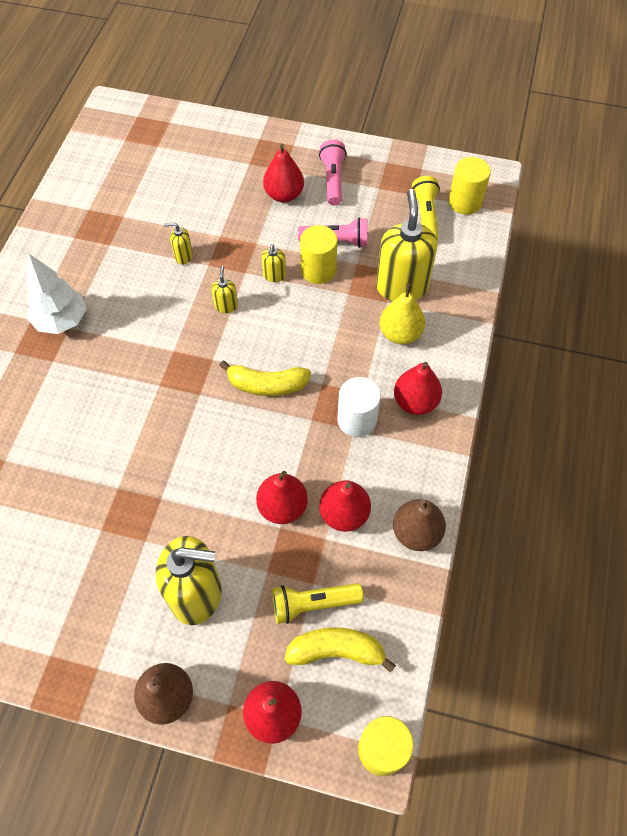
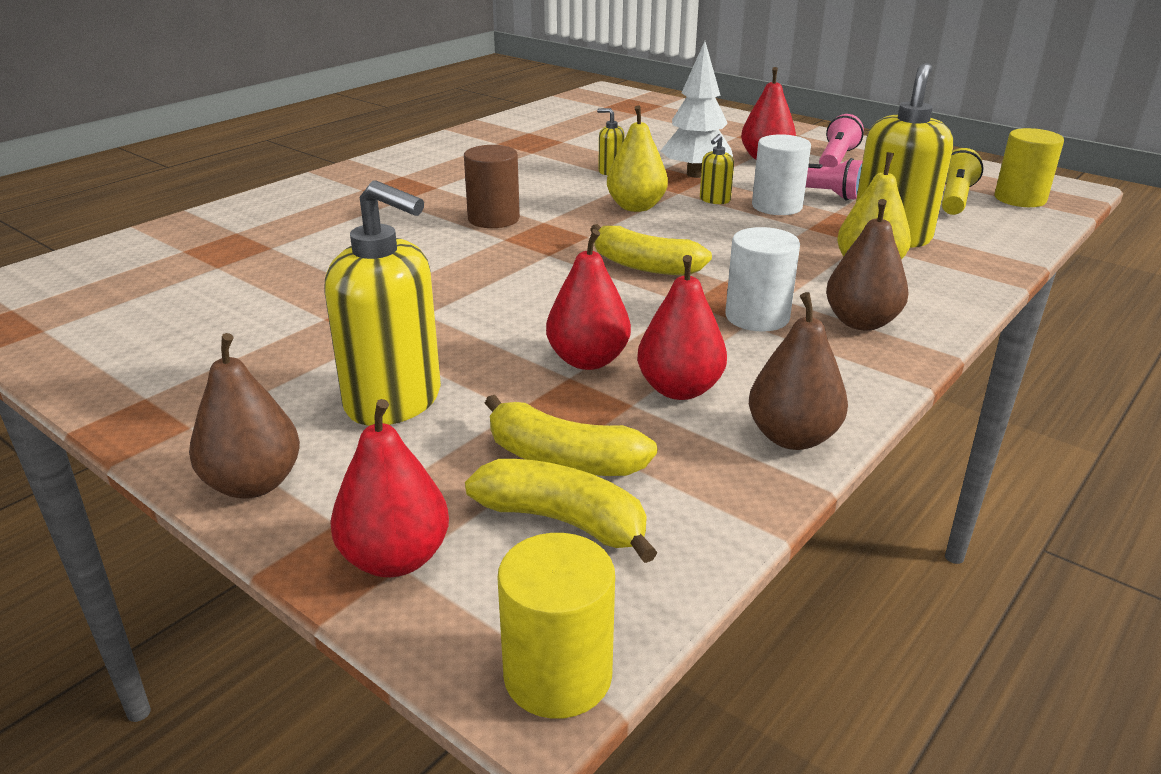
camera: 25 degrees right, 30 degrees down
white tree [26,254,86,334] -> white tree moved to [660,41,733,178]
yellow soap dispenser [211,266,238,313] -> yellow pear [607,105,668,212]
yellow flashlight [272,583,364,624] -> yellow banana [485,395,658,476]
yellow cylinder [300,225,337,284] -> white cylinder [752,134,811,215]
red pear [394,362,442,415] -> brown pear [826,199,909,331]
none -> brown cylinder [464,145,520,228]

